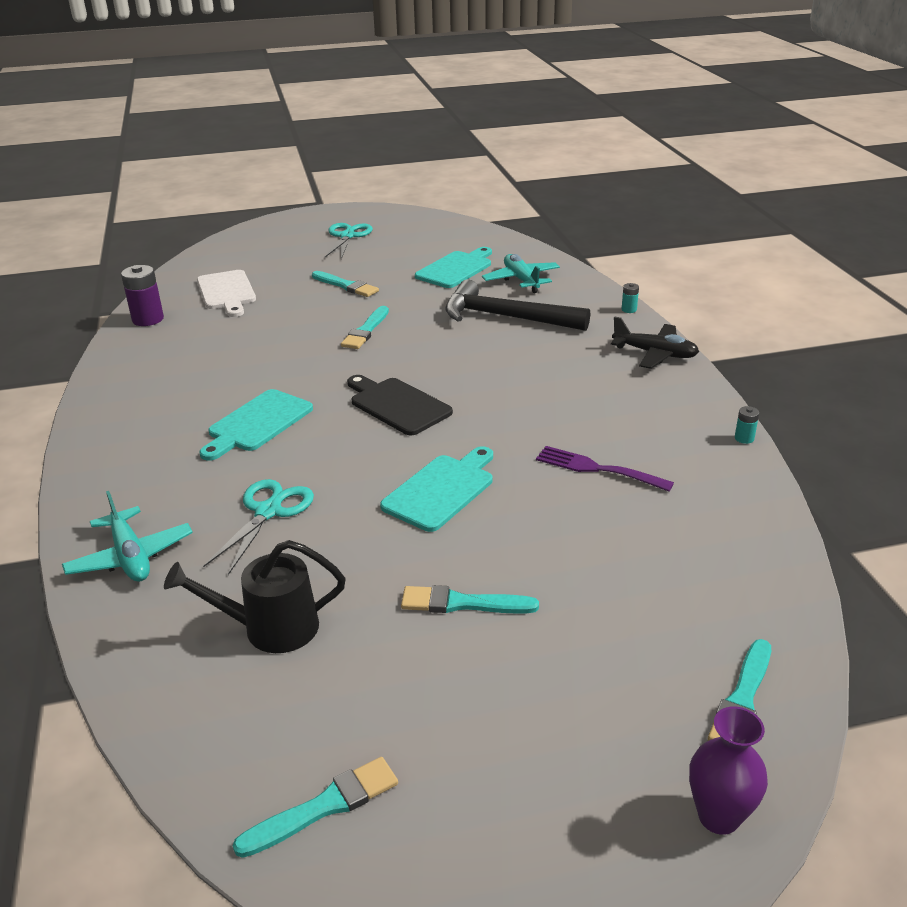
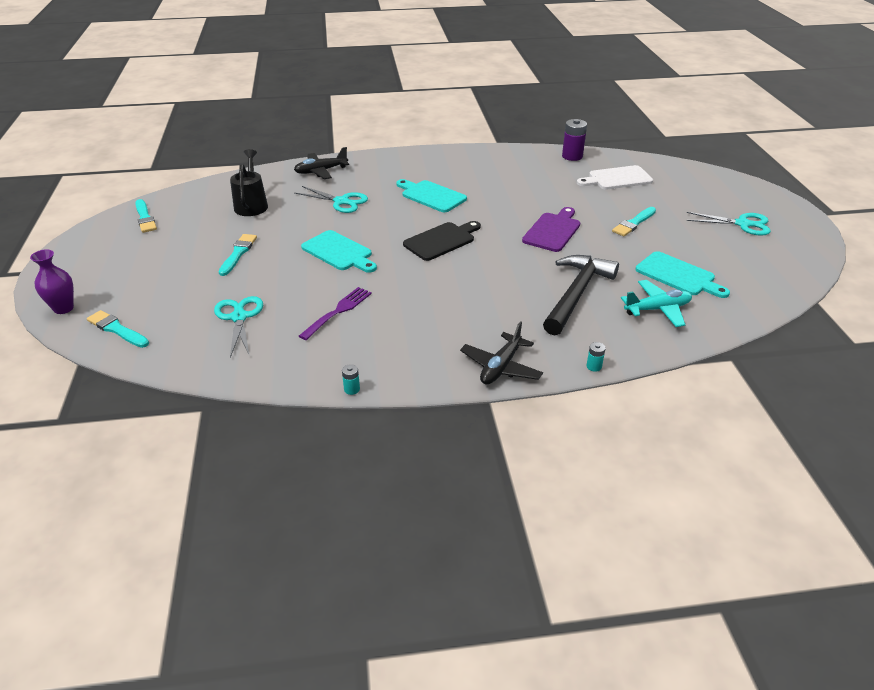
camera: 95 degrees right, 5 degrees up
turquoise plane [62,491,193,582] -> black plane [294,147,349,179]
turquoise brush [341,306,389,349] -> purple cutting board [522,207,580,252]
none -> turquoise scissors [214,296,263,358]

